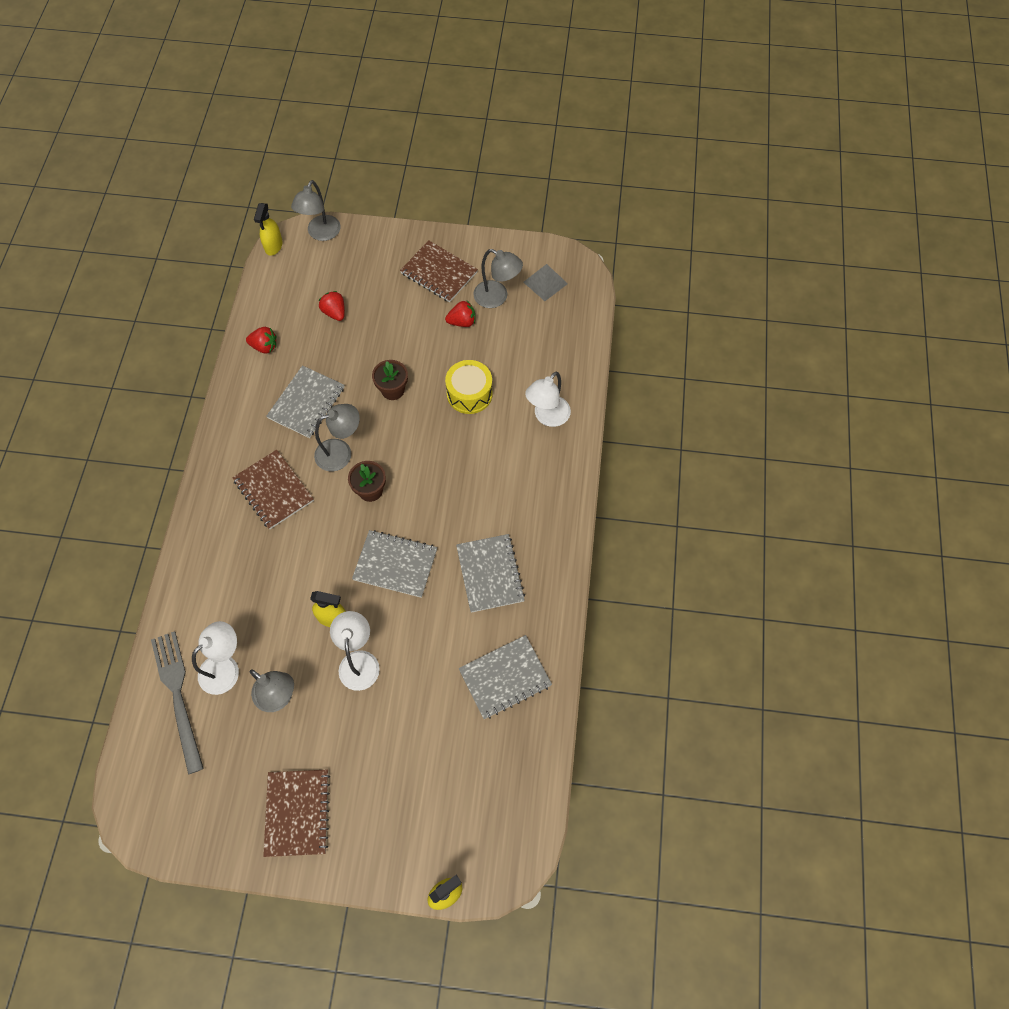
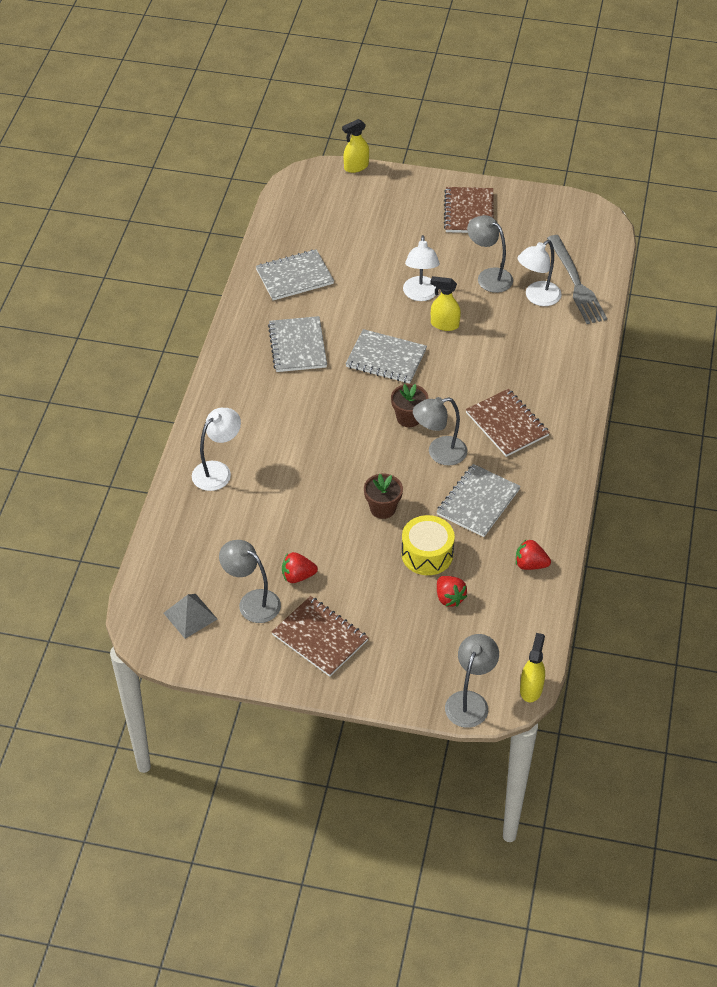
camera: 175 degrees left, 15 degrees down
yellow drum [445,360,493,414] -> yellow drum moved to [401,515,455,575]

